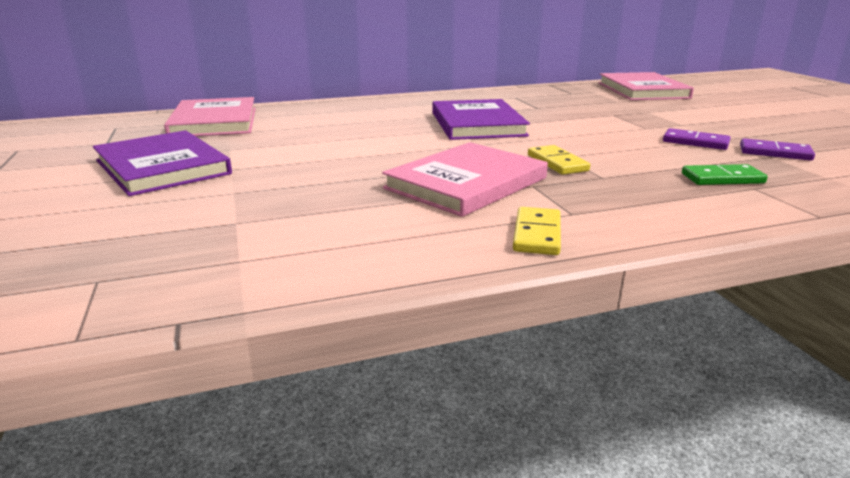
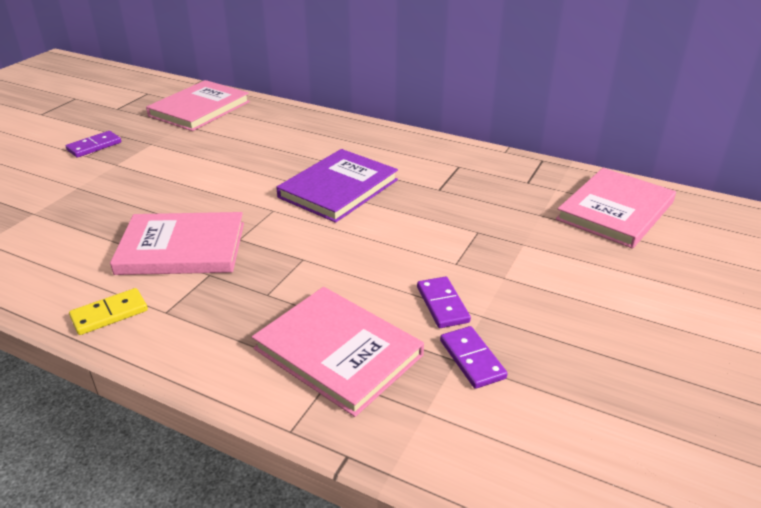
camera: 45 degrees right, 10 degrees up
purple book [93,130,232,196] -> purple domino [66,131,121,158]
yellow domino [528,145,590,175] -> none
green domino [682,164,768,185] -> pink book [252,287,424,417]

